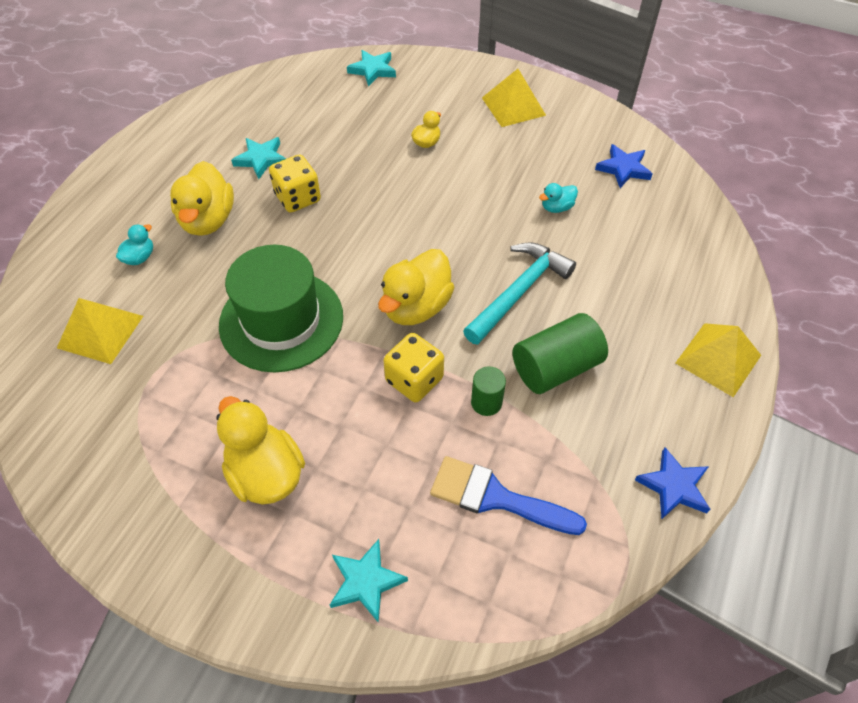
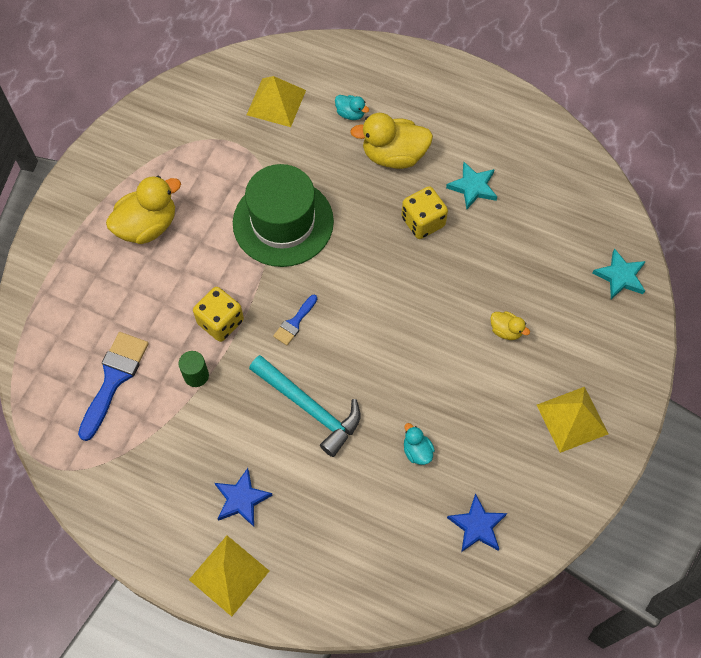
camera: 90 degrees right, 10 degrees up
turquoise star [330,539,408,623] -> none
yellow duck [378,249,455,325] -> blue brush [273,295,317,345]
green cylinder [512,313,608,394] -> none
blue star [635,447,710,519] -> blue star moved to [215,468,273,527]

